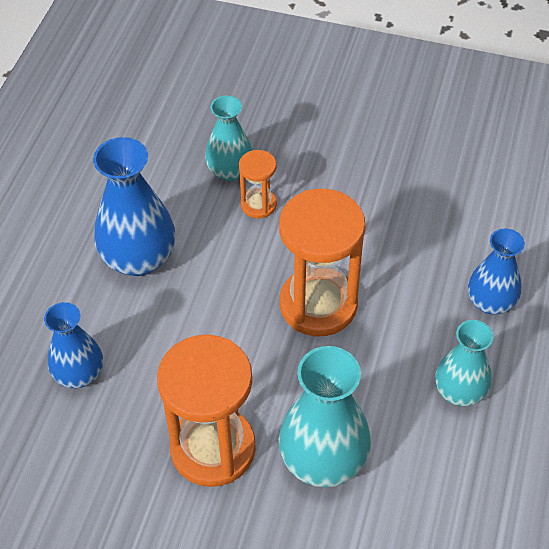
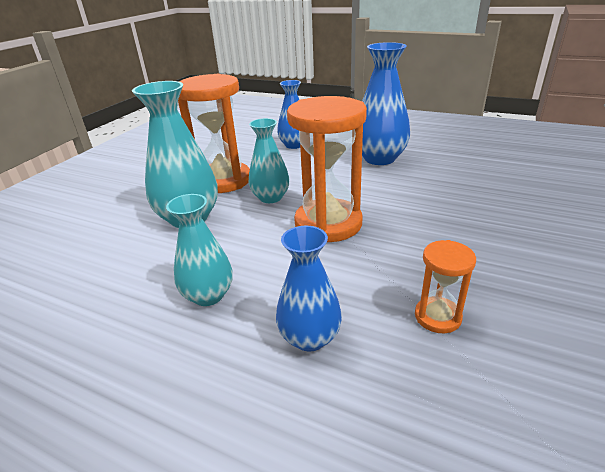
camera: 100 degrees right, 20 degrees down
turquoise vase [205,96,252,181] -> turquoise vase moved to [249,118,289,203]
orange hourglass [239,150,277,218] -> orange hourglass moved to [415,240,476,333]

